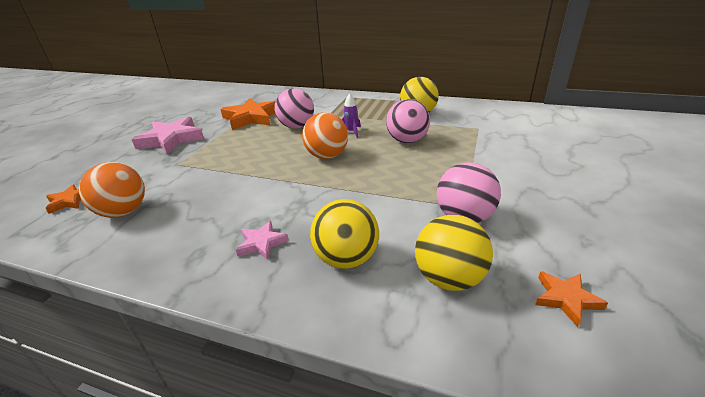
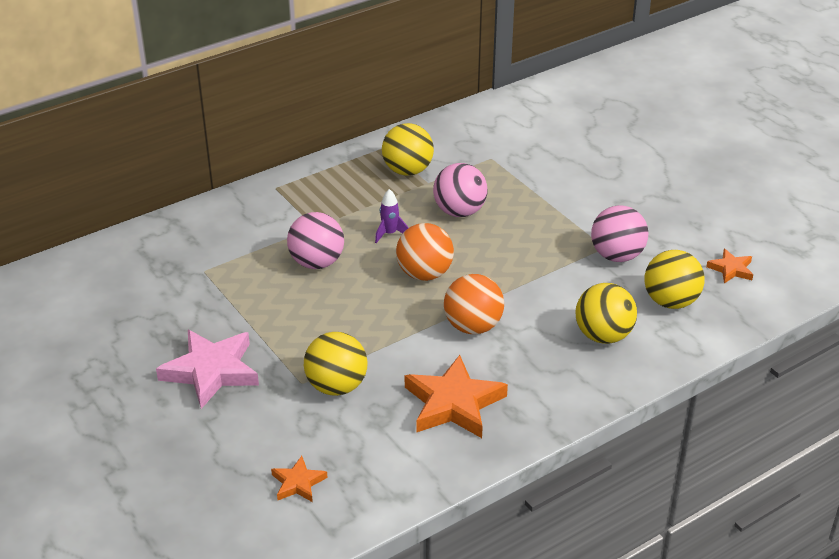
camera: 55 degrees left, 5 degrees up
orange ball [79,162,145,218] -> orange ball moved to [444,274,504,334]
orange star [220,98,276,130] -> orange star moved to [405,355,508,438]
pink star [236,221,289,260] -> none
none -> yellow ball [304,332,368,396]

